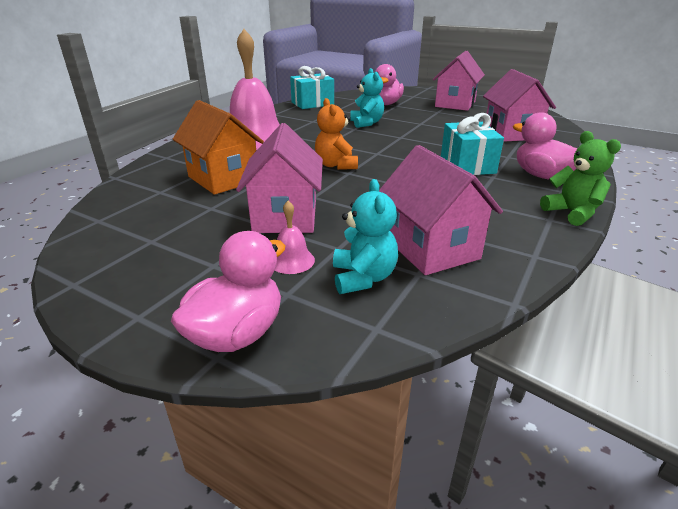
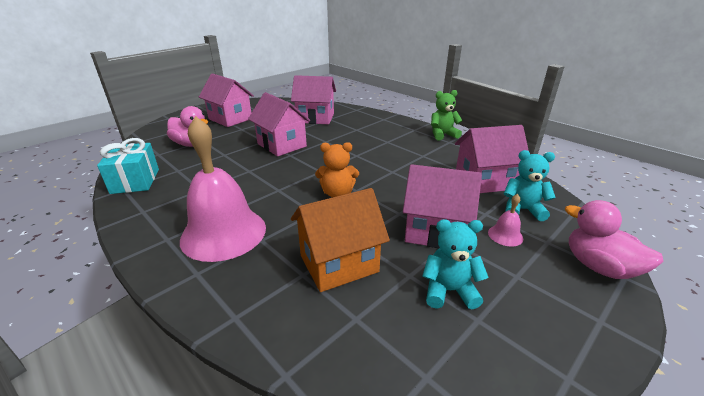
camera: 75 degrees left, 0 degrees up
turquoise teddy bear [350,68,384,128] -> turquoise teddy bear moved to [422,219,489,310]
turquoise gift [441,113,504,175] -> none
pink duck [512,112,577,180] -> none
none -> pink house [248,92,310,156]

